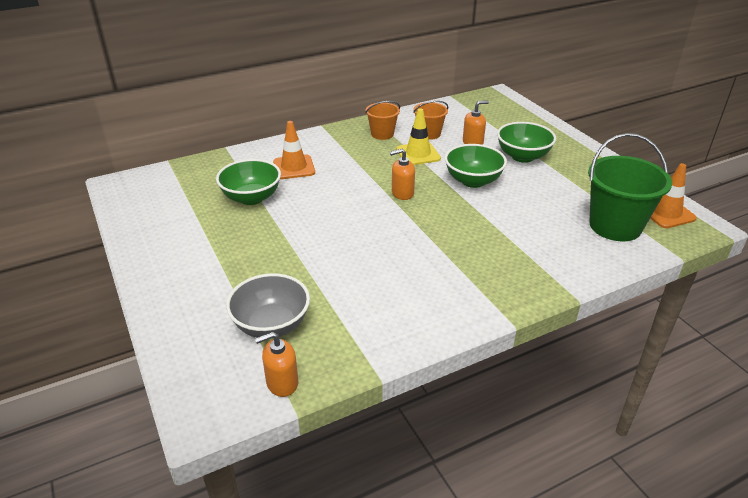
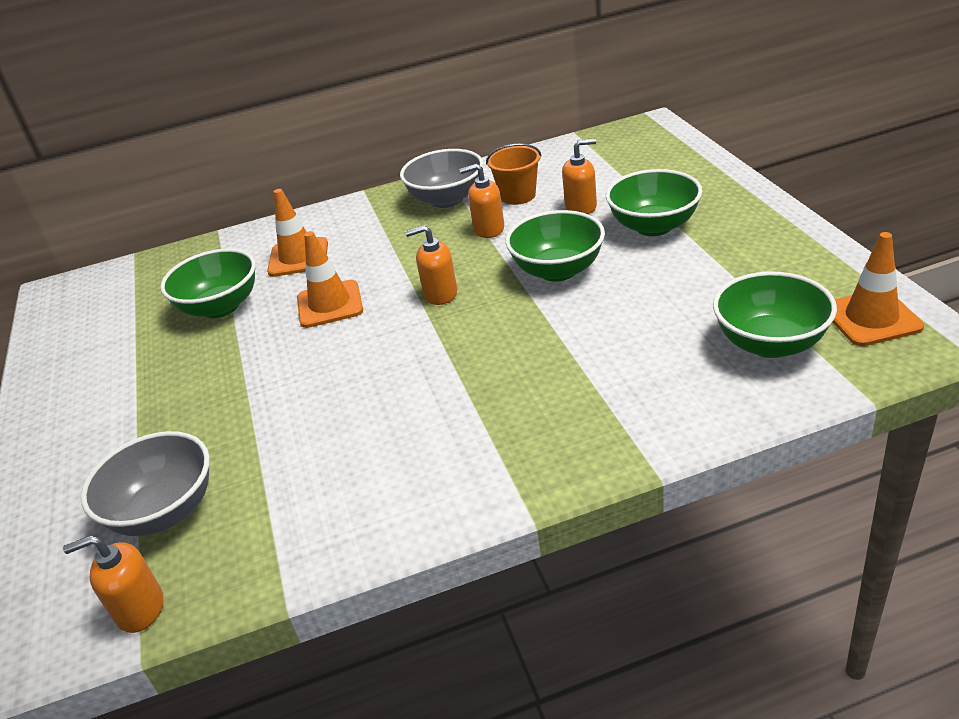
camera: 15 degrees right, 0 degrees up
orange bucket [365,101,400,140] -> grey bowl [400,149,483,208]
yellow traffic cone [396,108,441,165] -> orange soap dispenser [459,164,504,238]
green bucket [588,133,672,241] -> green bowl [713,271,837,358]
none -> orange traffic cone [297,231,363,328]

